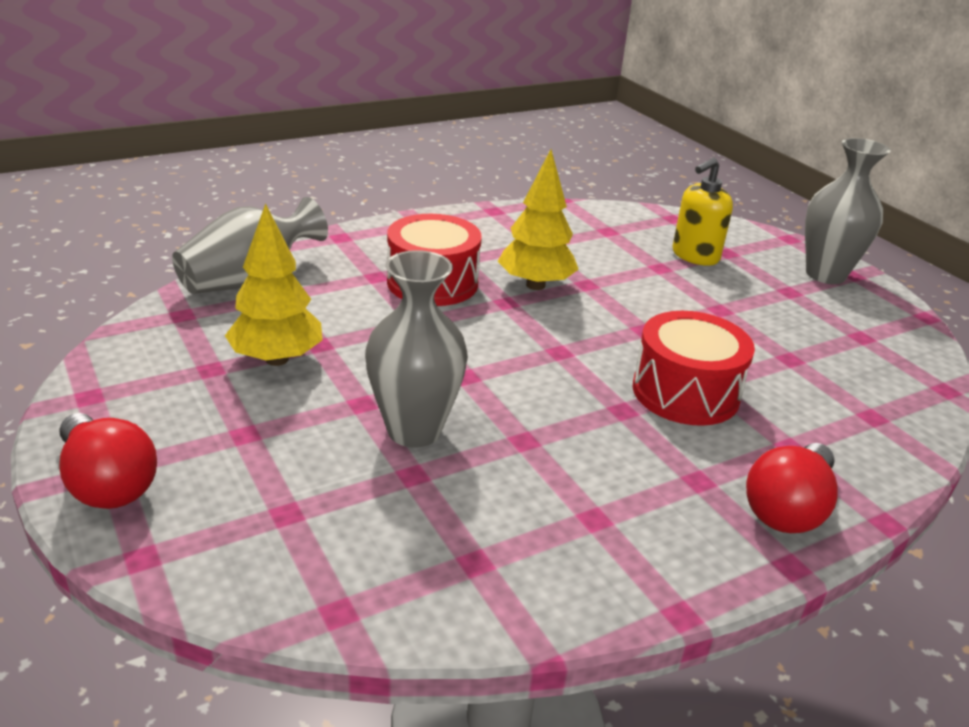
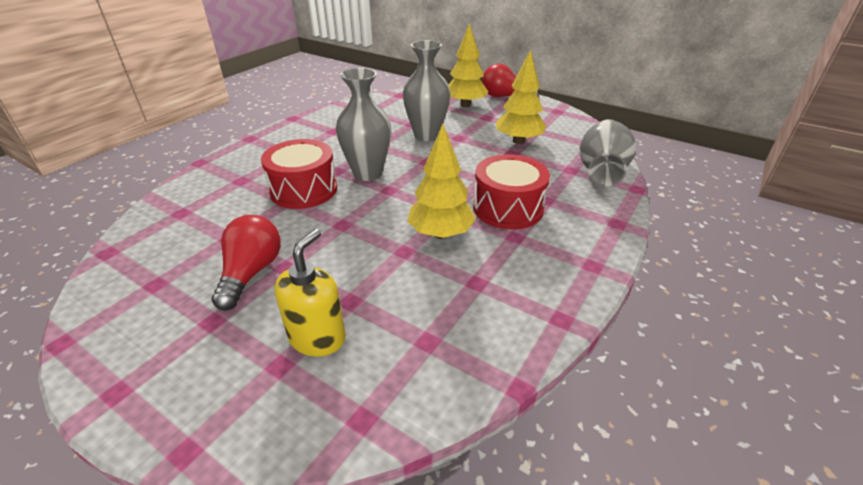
camera: 155 degrees right, 5 degrees up
red light bulb [746,443,837,533] -> red light bulb moved to [211,215,281,310]
grey vase [805,138,891,284] -> grey vase moved to [336,68,391,181]
none -> yellow tree [449,23,488,107]

